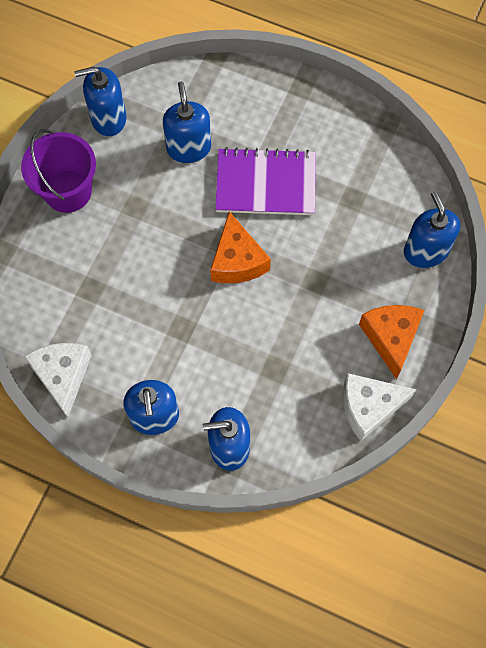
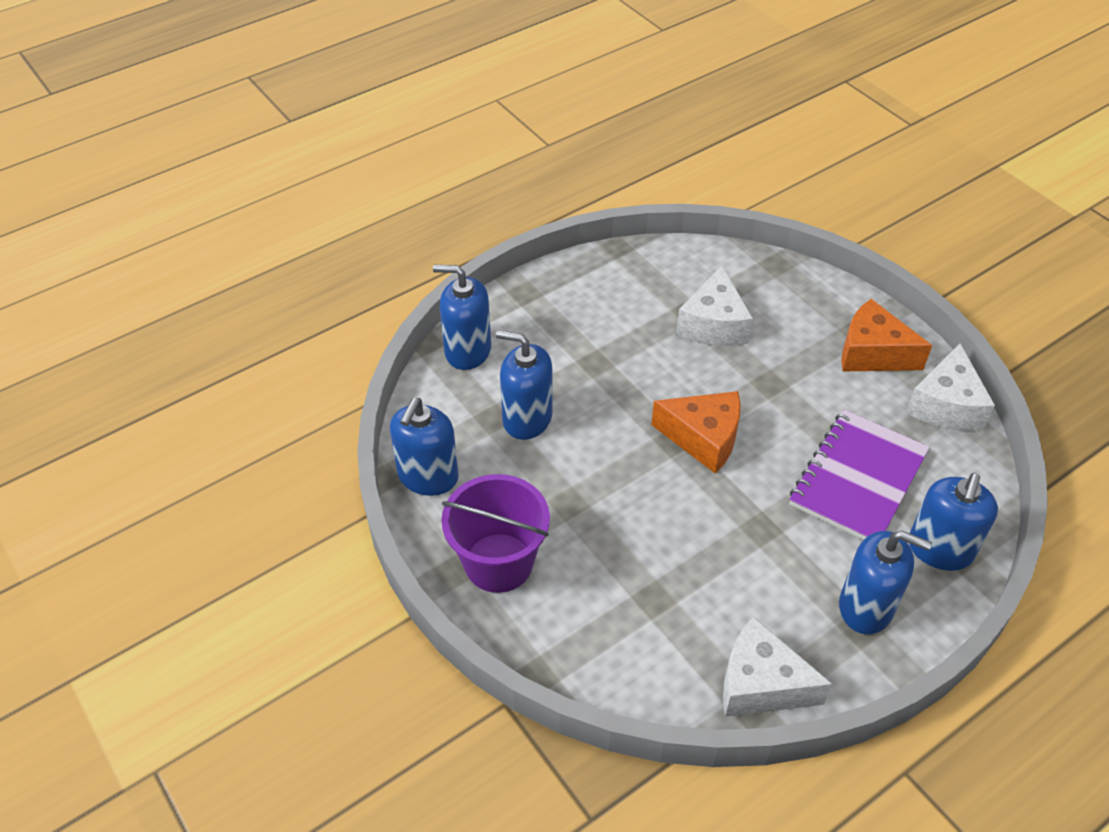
camera: 60 degrees left, 20 degrees down
purple notebook [215,147,316,215] -> purple notebook moved to [789,410,930,540]
blue soap dispenser [404,191,460,268] -> blue soap dispenser moved to [433,265,491,370]
none -> white cheese [676,266,753,346]

